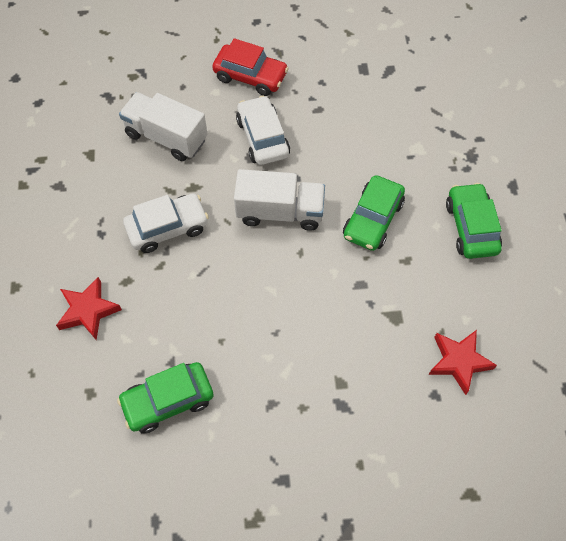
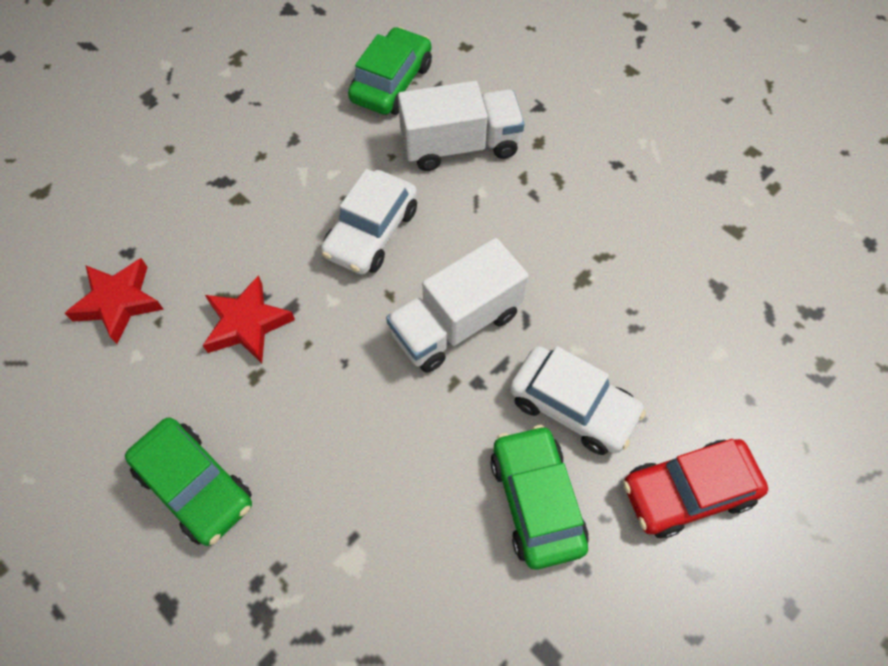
camera: 140 degrees right, 0 degrees up
red star [56,277,122,340] -> red star moved to [203,275,295,363]
white truck [119,92,208,161] -> white truck moved to [398,81,525,171]
white car [123,194,209,253] -> white car moved to [321,169,417,275]
green car [343,175,405,251] -> green car moved to [490,425,589,570]

